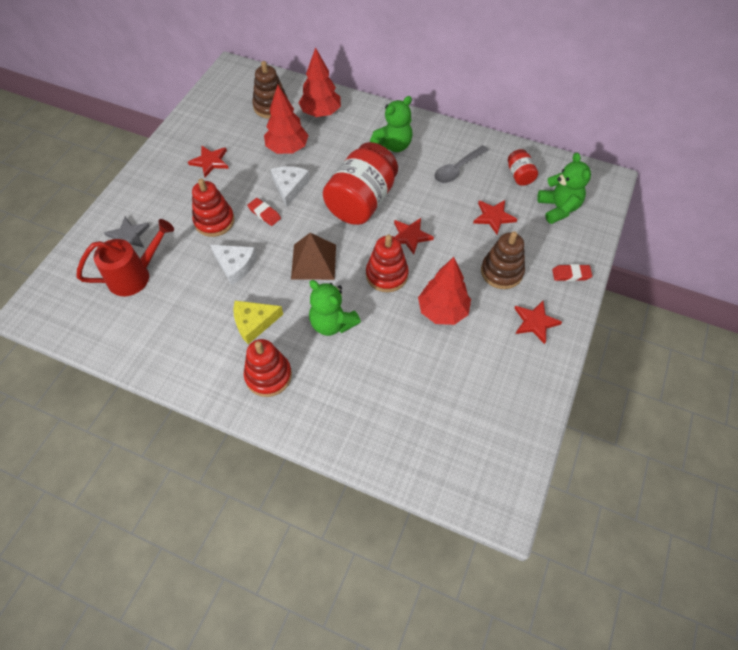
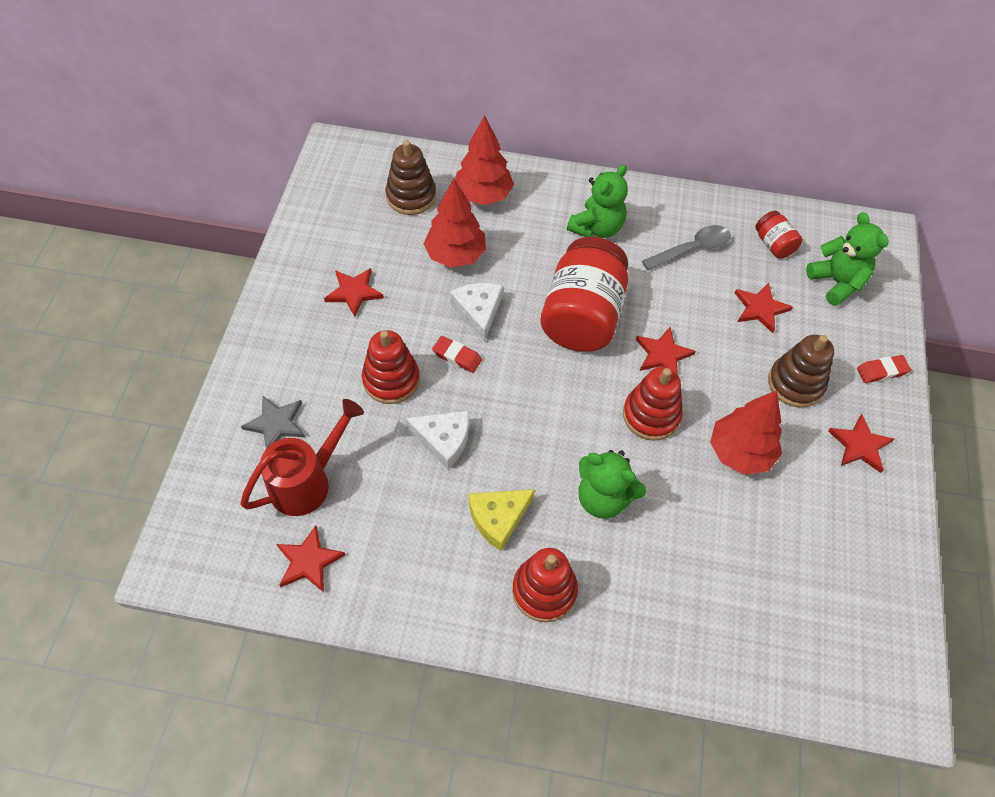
camera: 15 degrees left, 0 degrees up
brown pyramid [291,233,336,280] -> none
grey spoon [434,145,489,183] -> grey spoon turned 150 degrees counterclockwise [642,225,731,270]
none -> red star [276,525,345,592]

